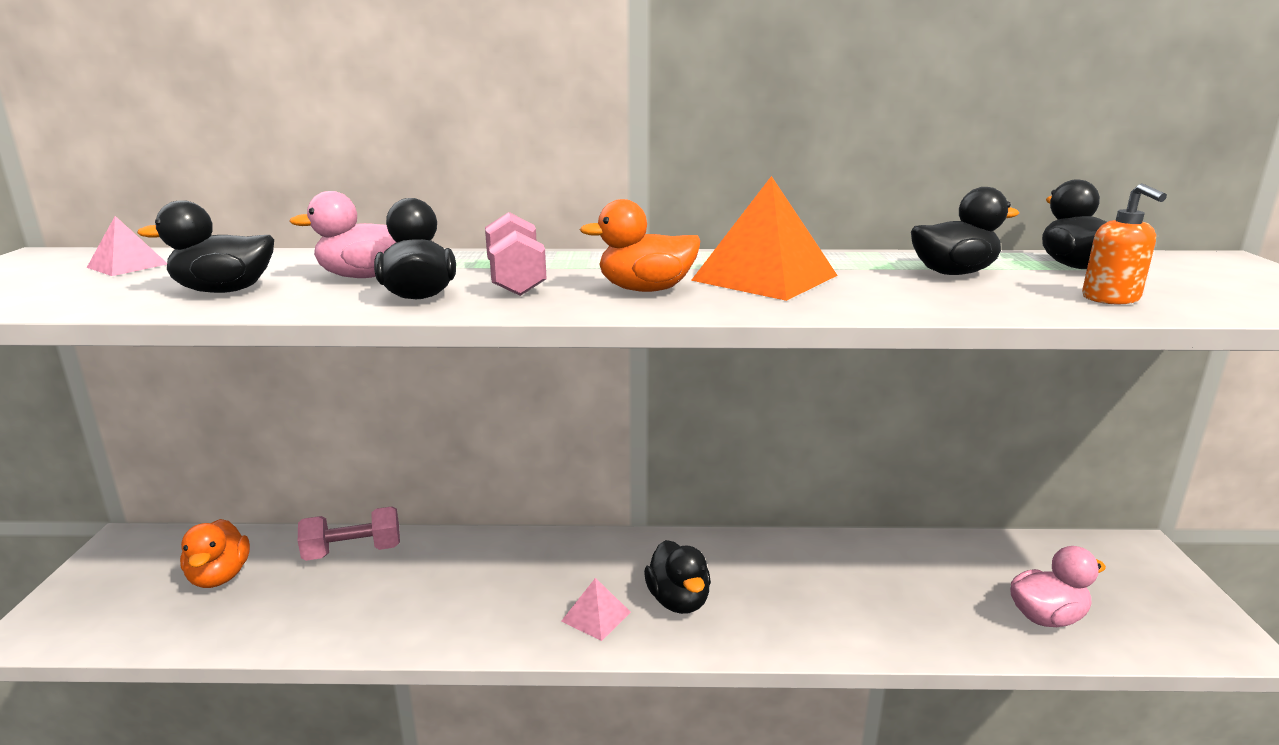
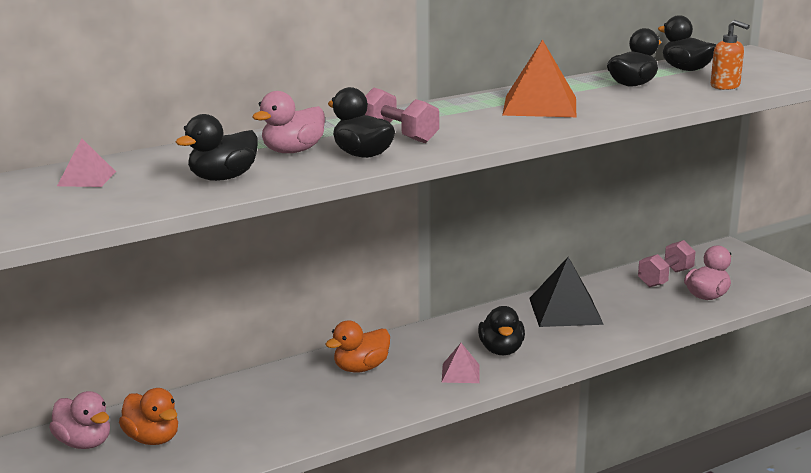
camera: 30 degrees left, 0 degrees up
pink dumbbell [298,506,400,561] -> pink dumbbell moved to [638,240,696,287]
orange duck [580,199,700,292] -> orange duck moved to [325,321,390,373]
black duck [644,540,711,614] -> black duck turned 45 degrees clockwise [478,306,525,355]
none -> pink duck [49,391,110,449]
none -> black pyramid [529,257,604,327]

